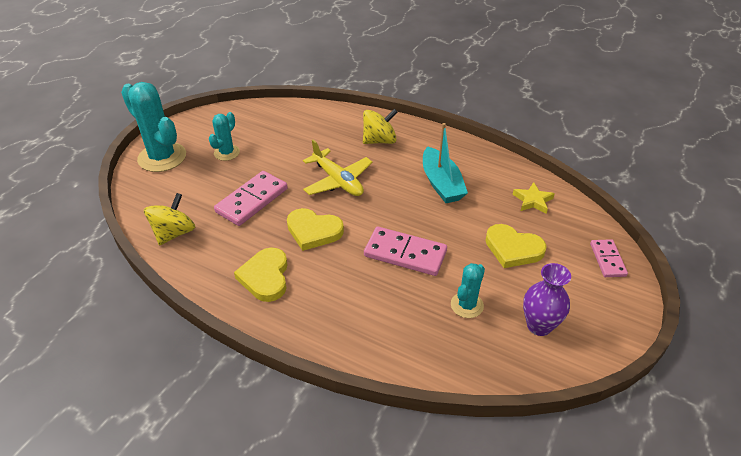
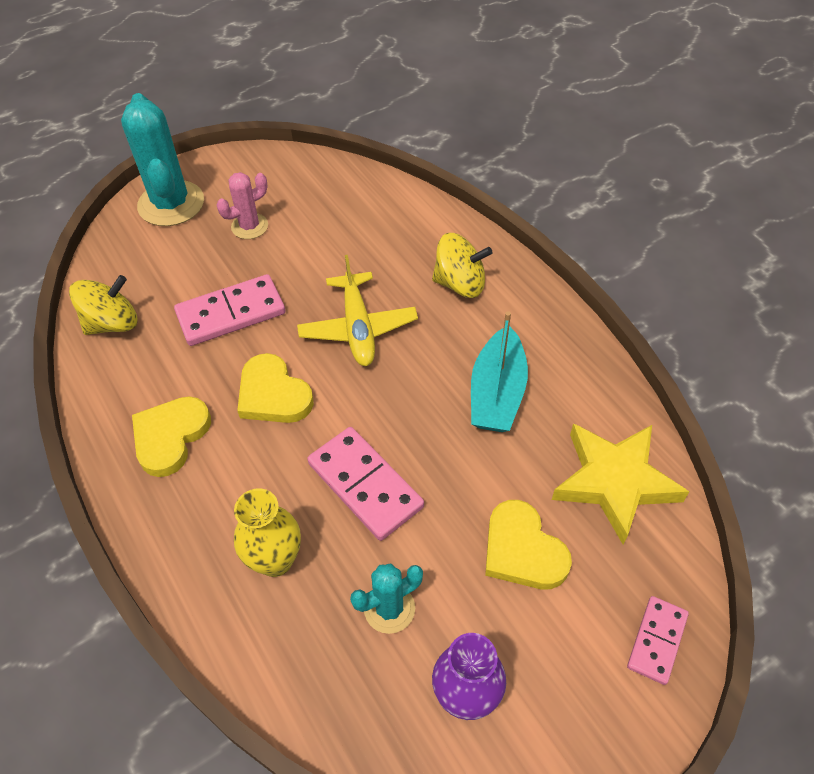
camera: 30 degrees right, 10 degrees up
turquoise cactus [209,112,240,161] -> pink cactus [217,172,268,239]
yellow star [512,182,555,214] -> yellow star [552,423,689,545], size x1.90
none -> yellow vase [234,488,301,577]

